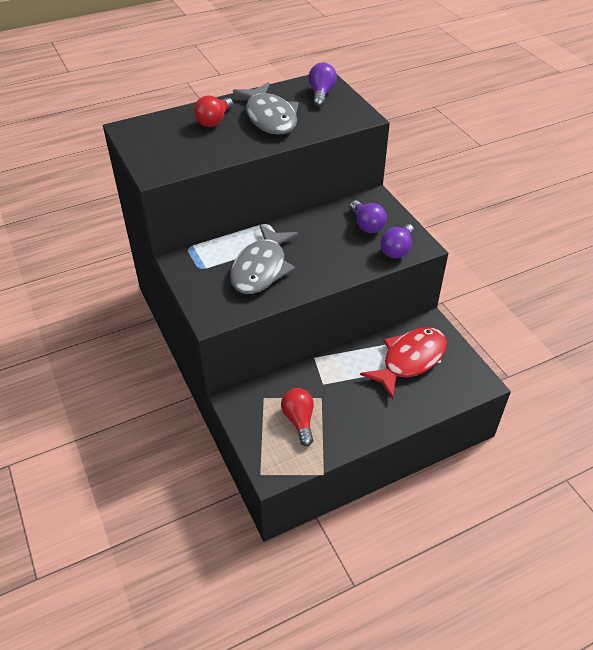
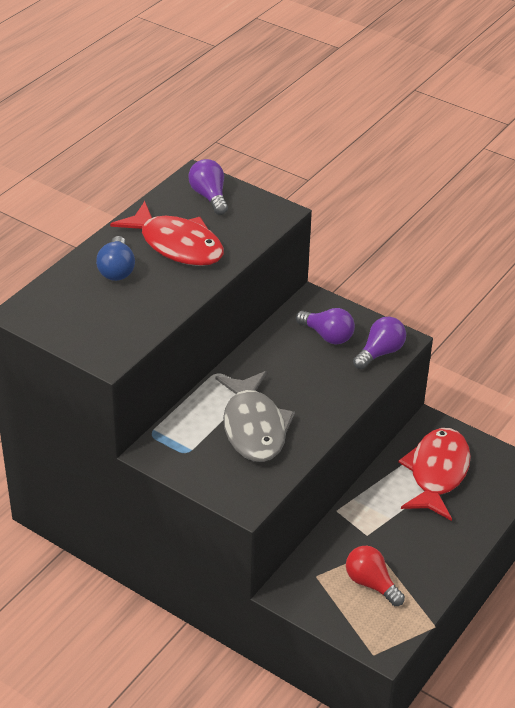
camera: 30 degrees left, 5 degrees down
red light bulb [194,95,233,127] -> blue light bulb [96,236,135,281]
grey fish [233,82,298,135] -> red fish [110,201,224,266]
purple light bulb [380,224,414,258] -> purple light bulb turned 135 degrees counterclockwise [353,316,406,369]

